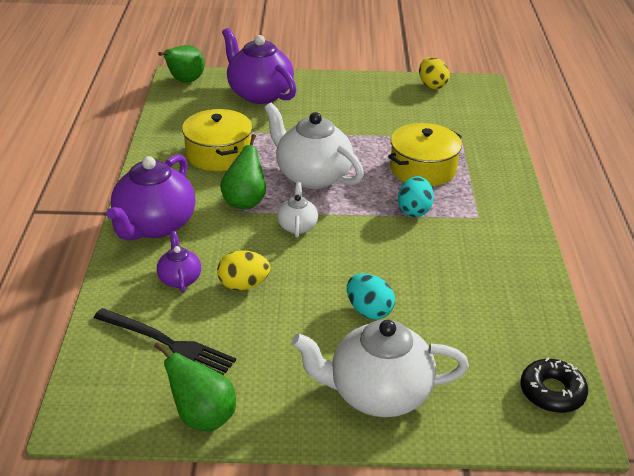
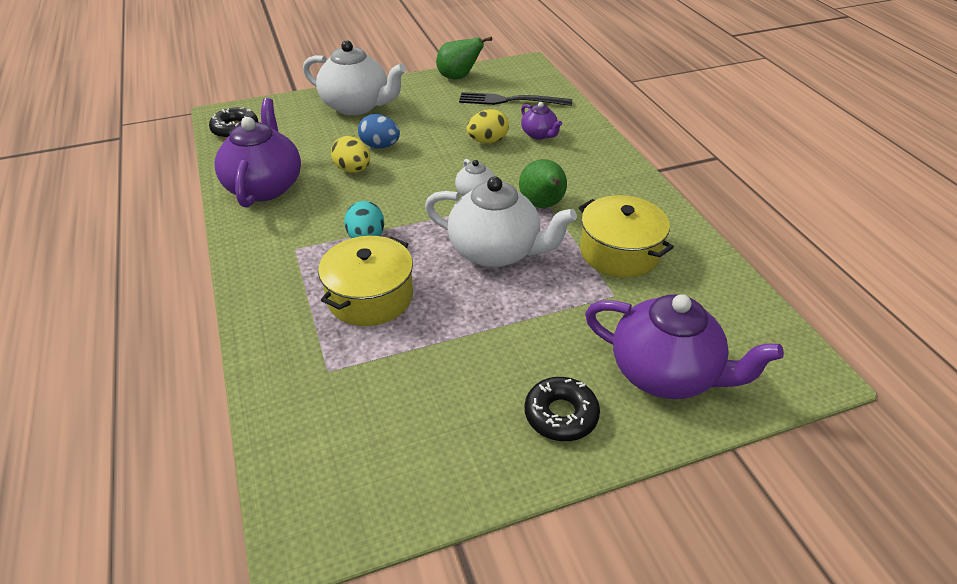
camera: 160 degrees right, 5 degrees up
purple teapot [106,154,196,241] -> purple teapot moved to [214,98,301,208]
green pear [158,45,205,83] -> none
white teapot [292,320,469,417] -> white teapot turned 45 degrees clockwise [303,40,406,115]
turquoise egg [347,273,395,320] -> blue egg [358,114,400,148]
yellow egg [419,57,450,89] -> yellow egg moved to [331,136,370,173]
none -> black donut [525,377,600,441]

